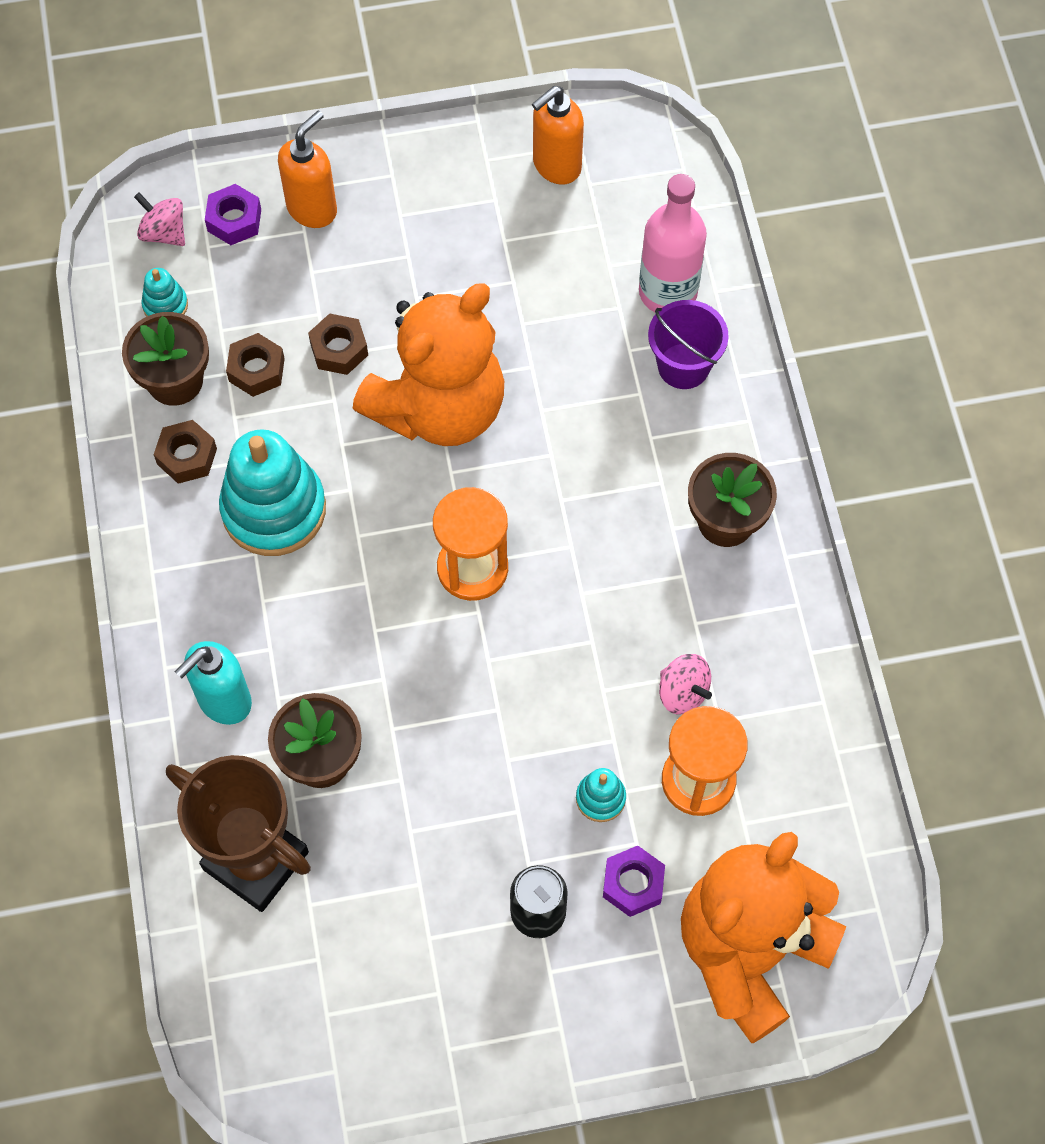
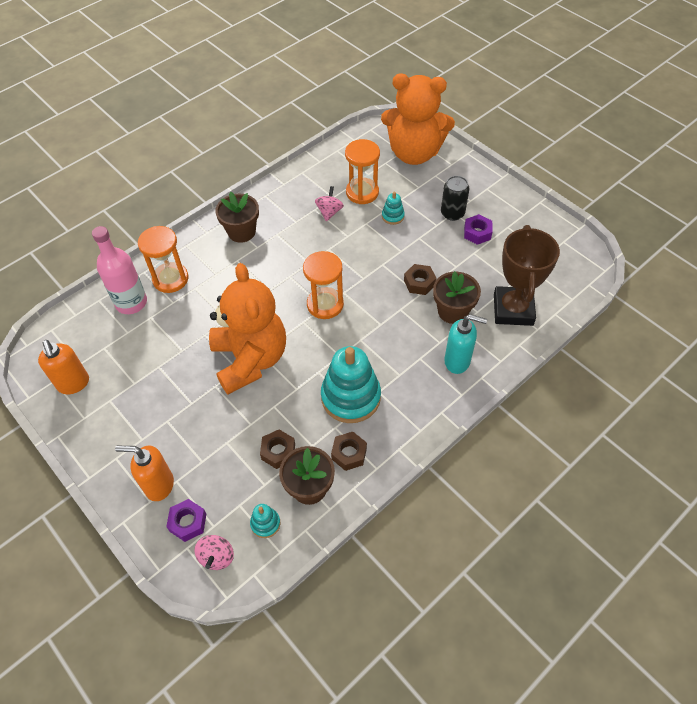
camera: 120 degrees left, 10 degrees down
brown nut [308,313,368,375] -> brown nut moved to [404,264,436,295]
orange teddy bear [353,283,504,446] -> orange teddy bear turned 60 degrees clockwise [209,263,286,395]
orange soap dispenser [532,86,584,185] -> orange soap dispenser turned 45 degrees clockwise [38,340,89,394]
purple nut [603,846,665,917] -> purple nut moved to [464,214,493,245]
purple bucket [648,300,729,389] -> orange hourglass [138,226,188,293]

